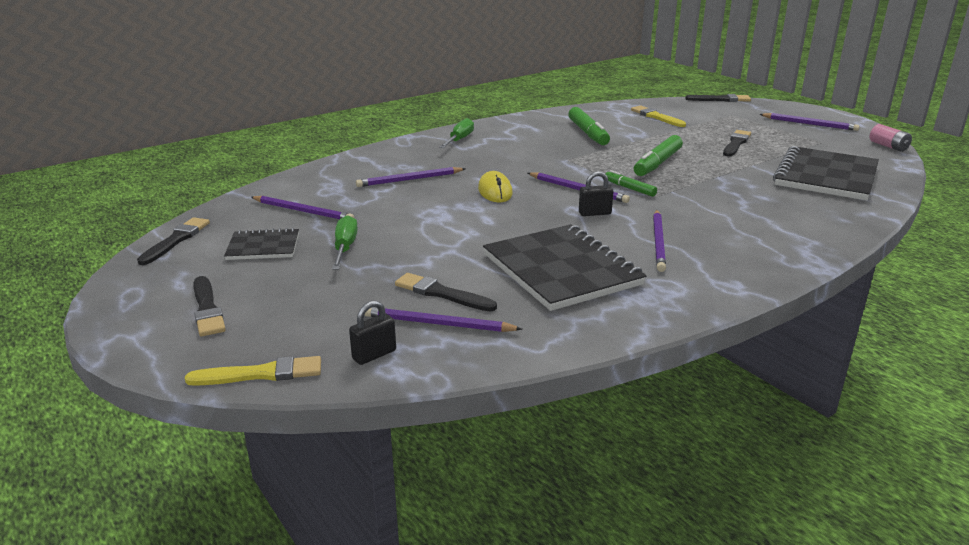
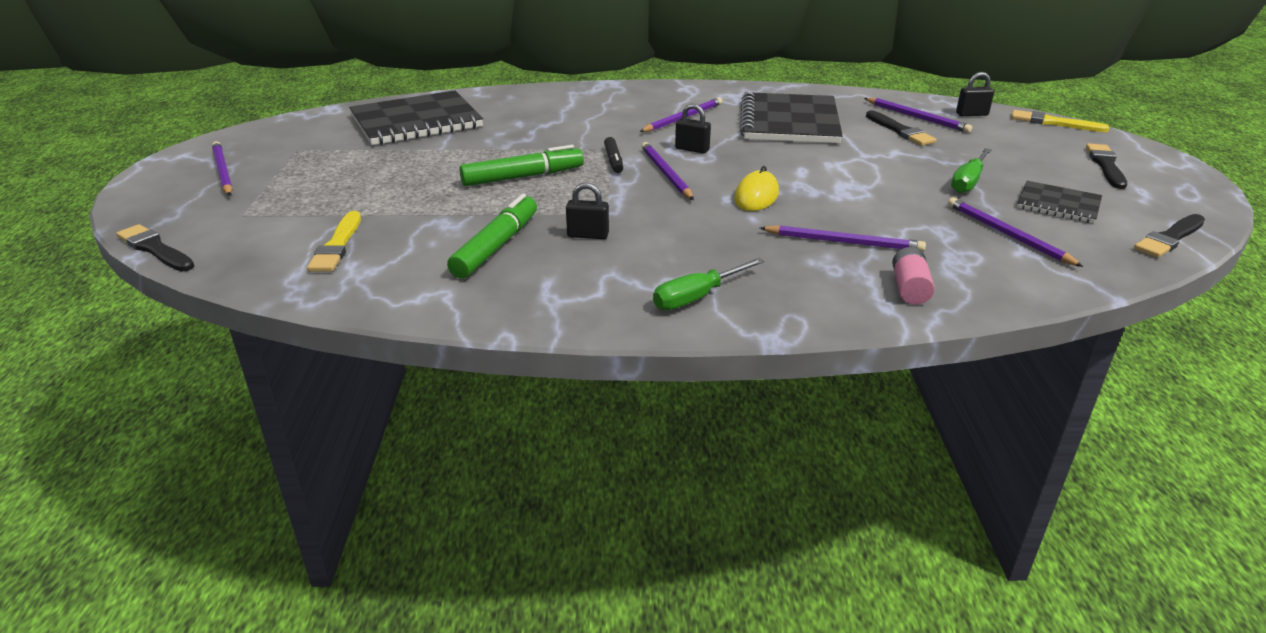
camera: 145 degrees left, 5 degrees up
green marker [606,170,657,197] -> black marker [604,137,623,173]
black brush [723,130,751,157] -> none
pink battery [870,124,912,152] -> pink battery moved to [892,247,935,305]
none -> black padlock [566,182,609,239]

